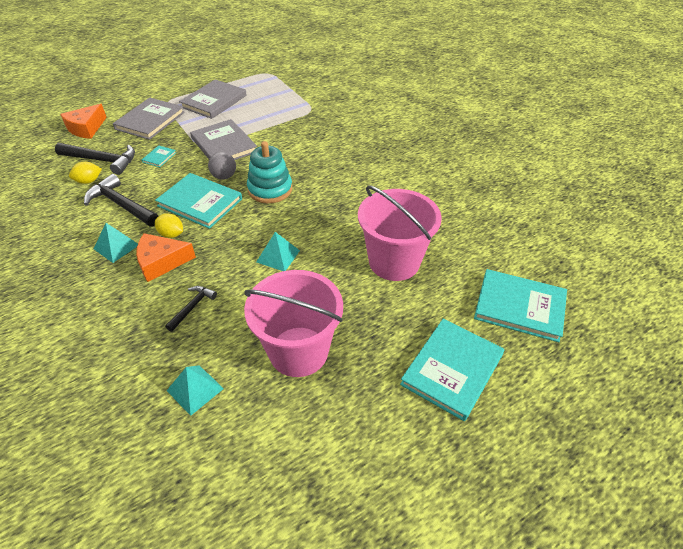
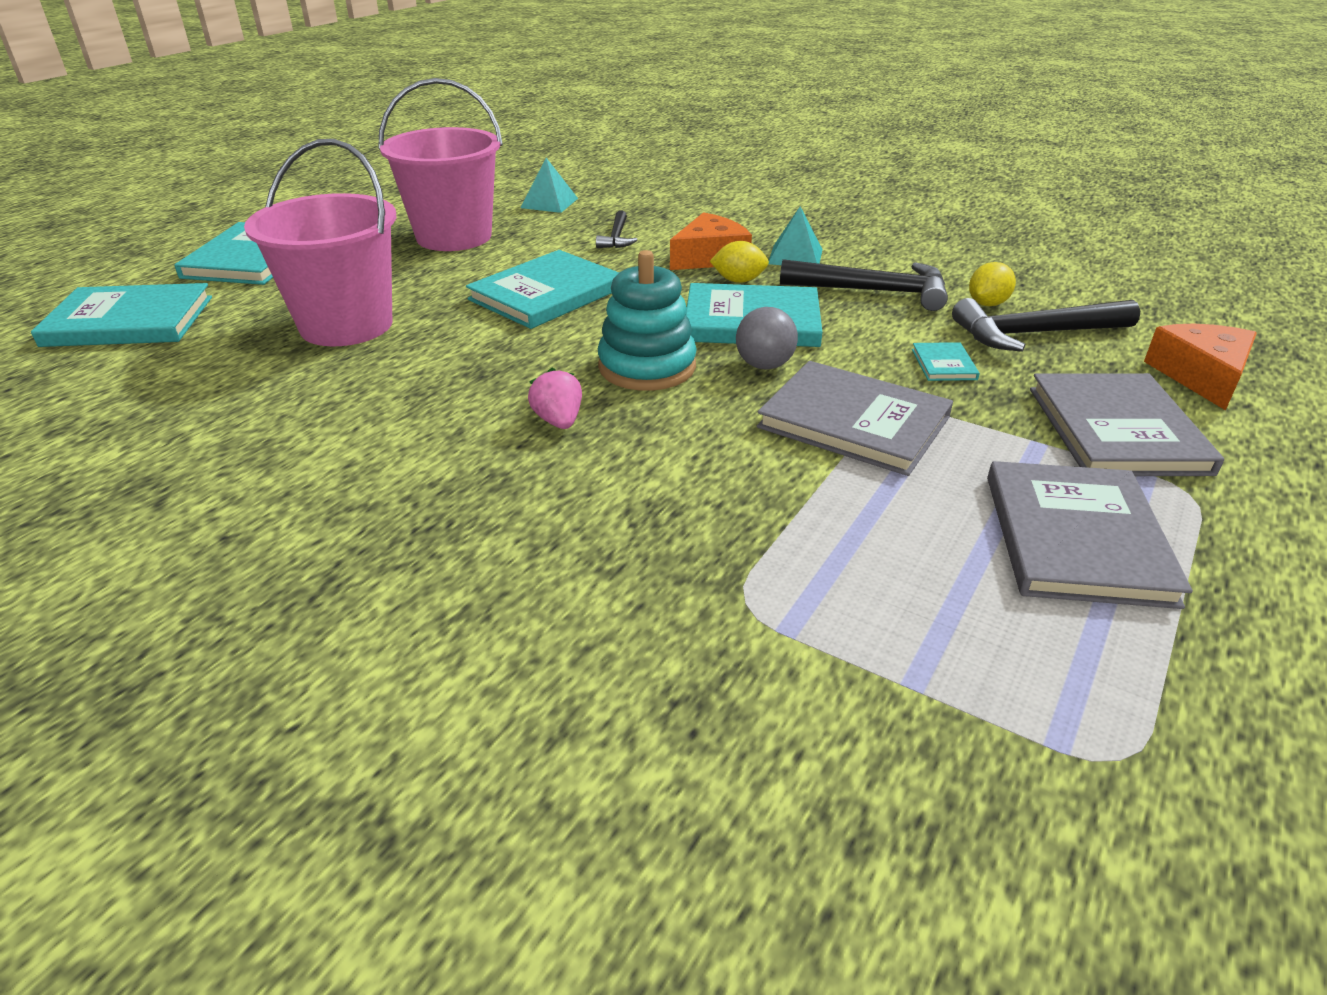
camera: 155 degrees right, 10 degrees down
turquoise pyramid [256,232,300,271] -> turquoise book [466,250,619,329]
none -> pink strawberry [528,368,582,429]

